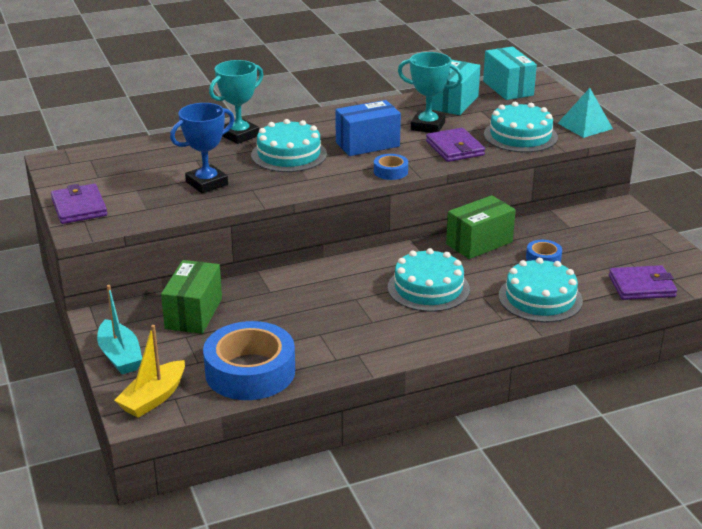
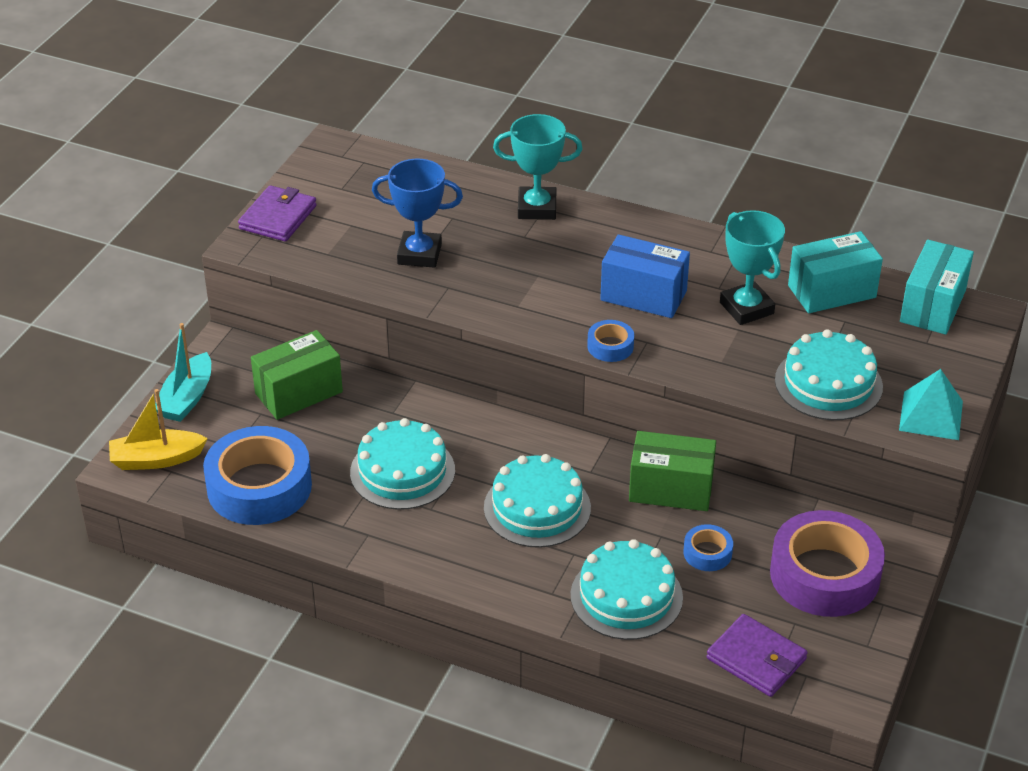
camera: 45 degrees right, 10 degrees up
turquoise cake [251,119,327,172] -> turquoise cake moved to [350,418,455,510]
purple wallet [426,128,485,162] -> none
none -> purple tape [770,510,885,617]

